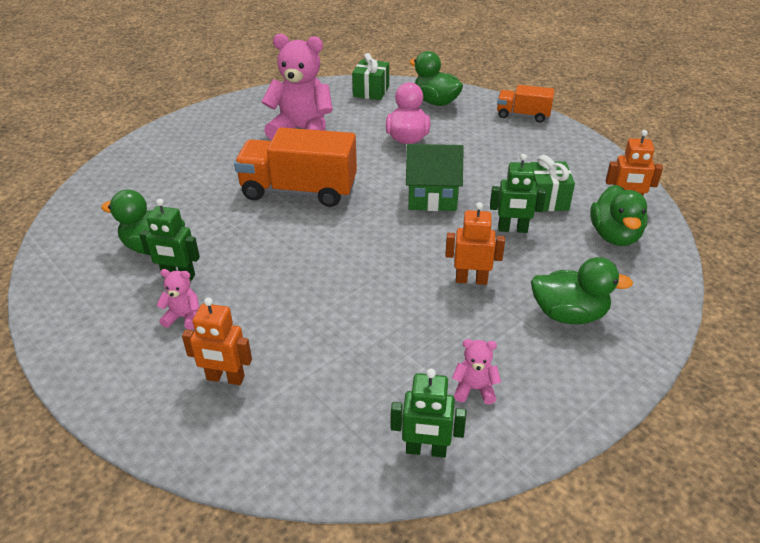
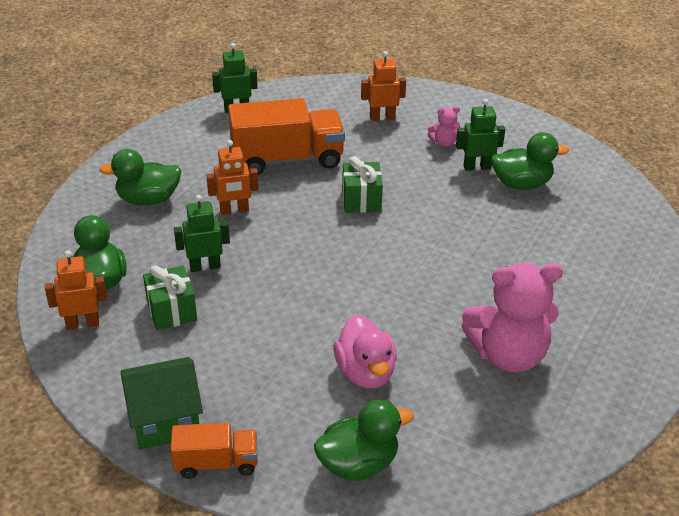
camera: 160 degrees right, 0 degrees up
orange truck [234,127,357,207] -> orange truck moved to [228,98,345,175]
green gift [352,53,389,100] -> green gift moved to [342,156,383,213]
green house [406,144,464,211] -> green house moved to [121,357,203,449]
green duck [409,51,463,106] -> green duck turned 45 degrees counterclockwise [314,399,414,481]
pink teddy bear [452,339,501,405] -> none

